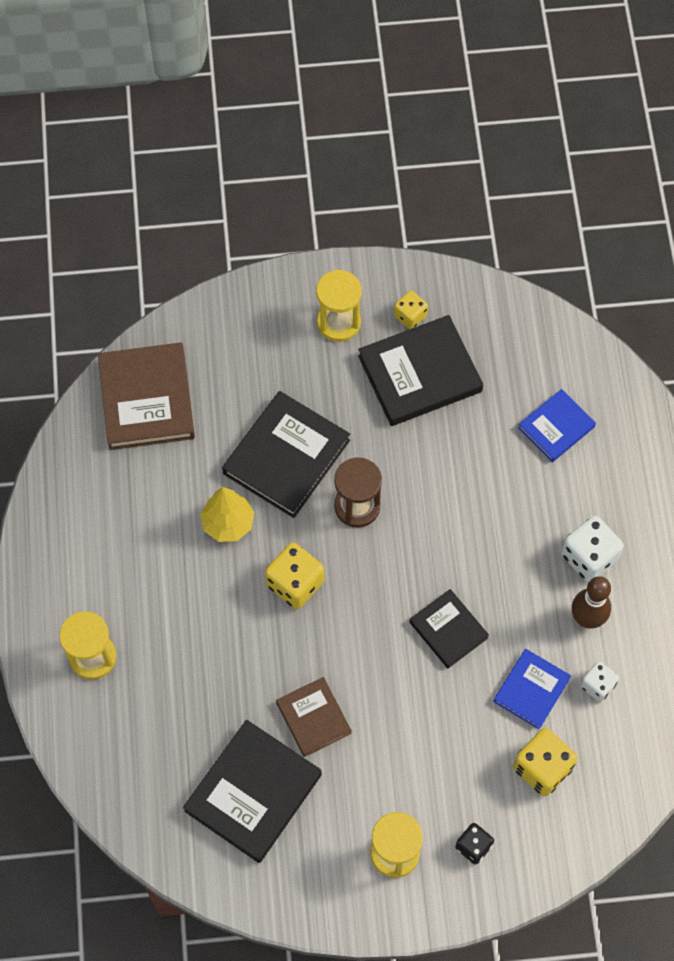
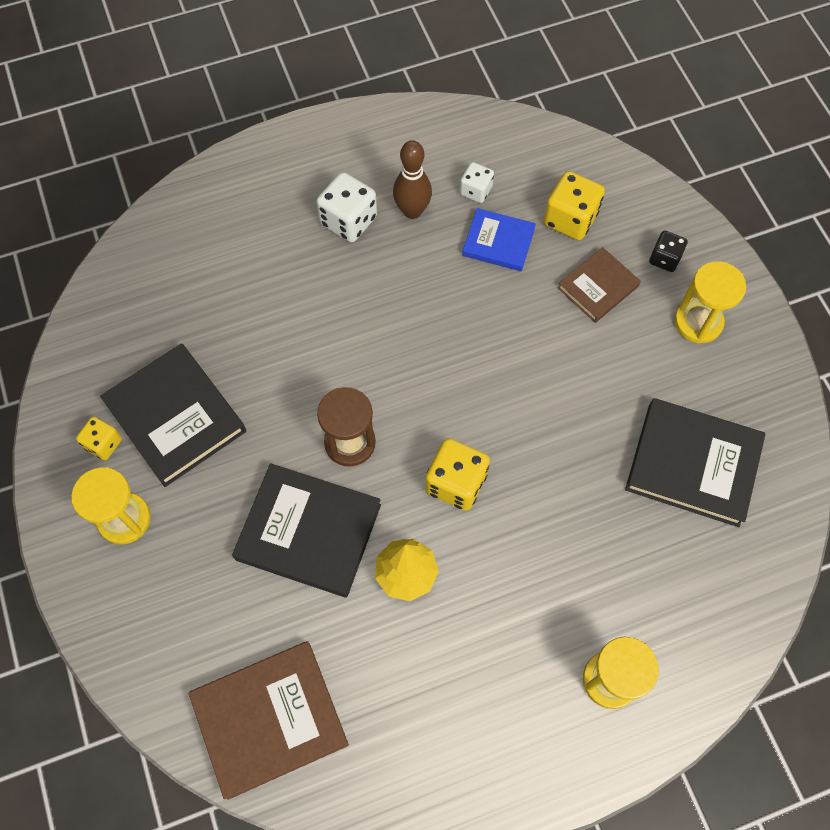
camera: 105 degrees left, 0 degrees up
brown book [276,677,352,757] -> brown book moved to [558,247,641,323]
black book [410,589,489,668] -> none
blue book [518,389,596,462] -> none

